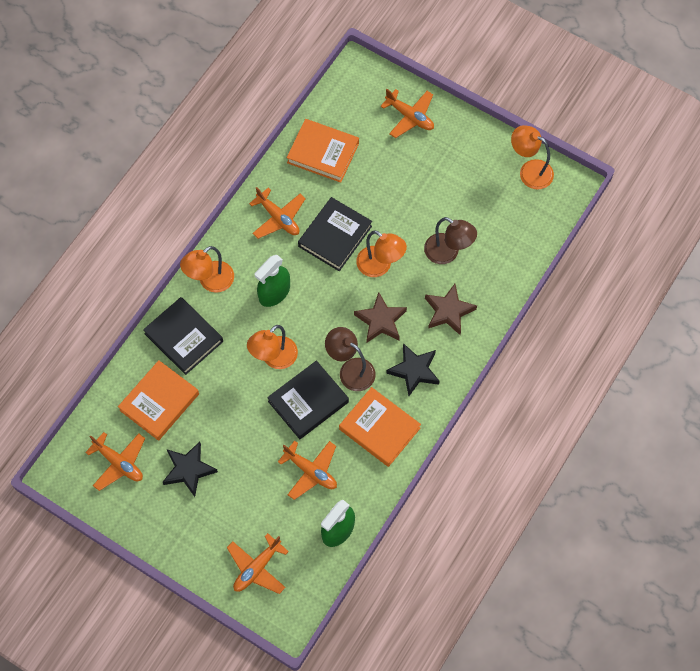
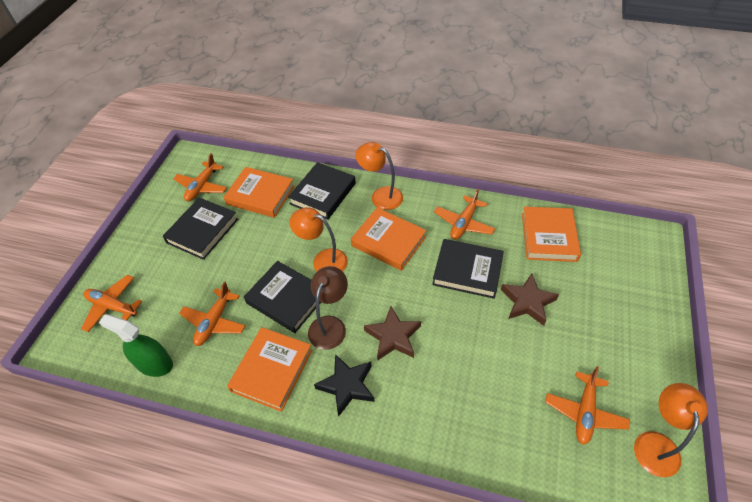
camera: 75 degrees right, 15 degrees down
black star [163,442,218,497] -> black book [163,197,238,260]
green spray bottle [255,255,290,307] -> orange book [351,208,427,271]
orange lamp [356,230,407,277] -> none
orange plane [380,89,434,138] -> orange plane moved to [545,366,630,445]
brown lamp [424,217,477,264] -> none
brown star [425,284,477,335] -> brown star moved to [501,273,559,326]

